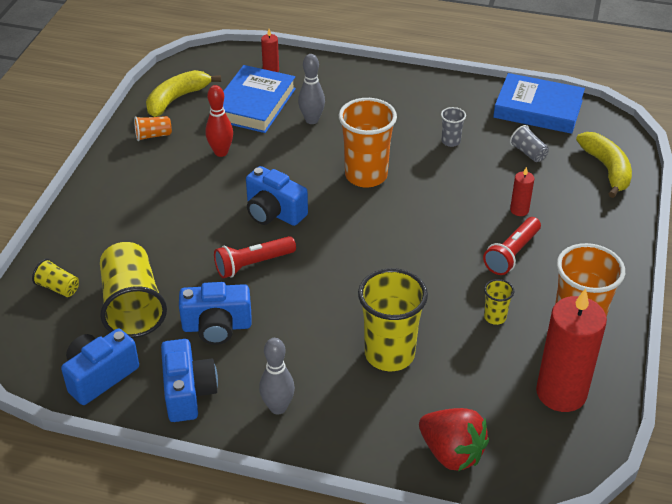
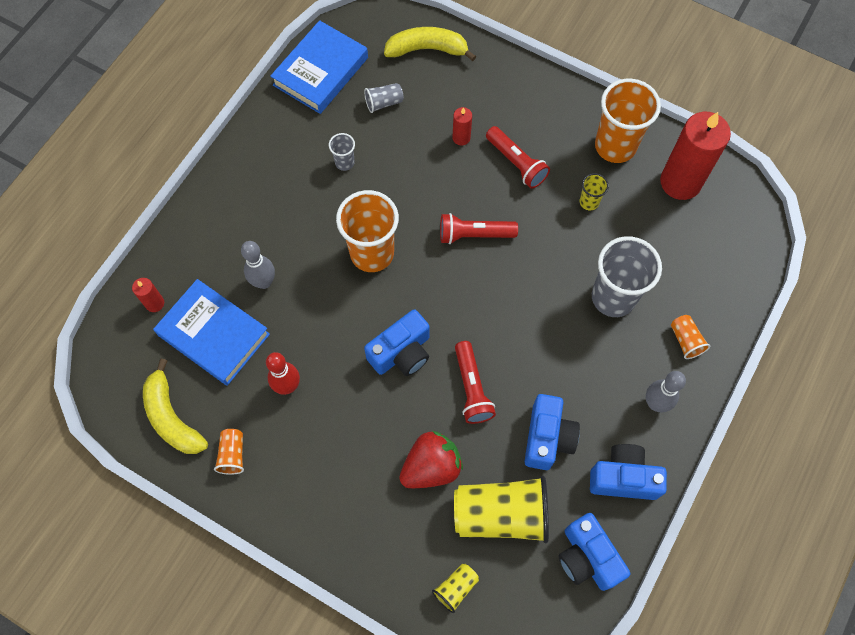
camera: 75 degrees left, 25 degrees up
yellow cup [358,268,428,371] -> grey cup [592,236,662,317]
red strawberry [419,408,489,471] -> red strawberry moved to [399,431,463,488]
none -> red flashlight [440,213,518,244]
none -> orange cup [671,315,710,359]

